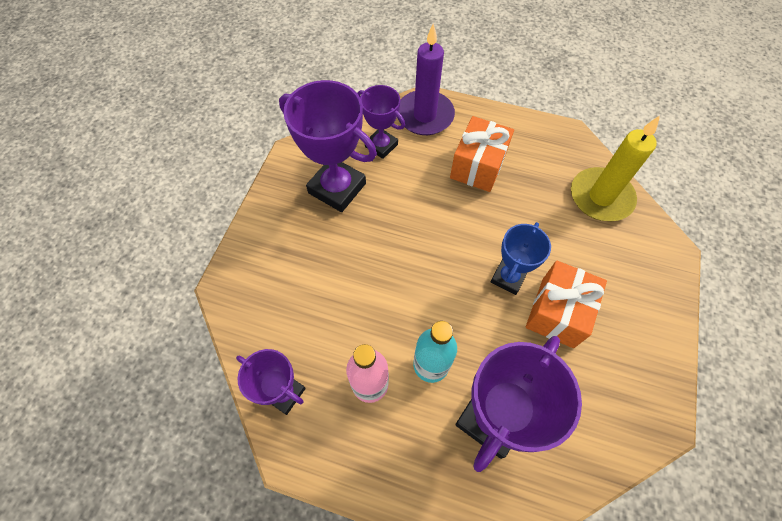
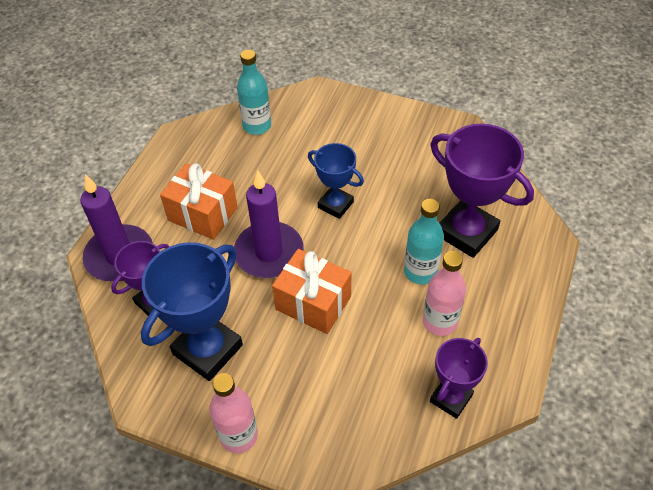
camera: 85 degrees left, 10 degrees down
purple trophy [279,80,377,212] -> blue trophy [141,242,243,381]
orange gift [526,260,607,348] -> orange gift moved to [272,249,351,334]
yellow candle [571,116,660,221] -> turquoise bottle [237,50,271,135]
none -> pink bottle [209,373,258,453]
none -> purple candle [234,170,304,278]

